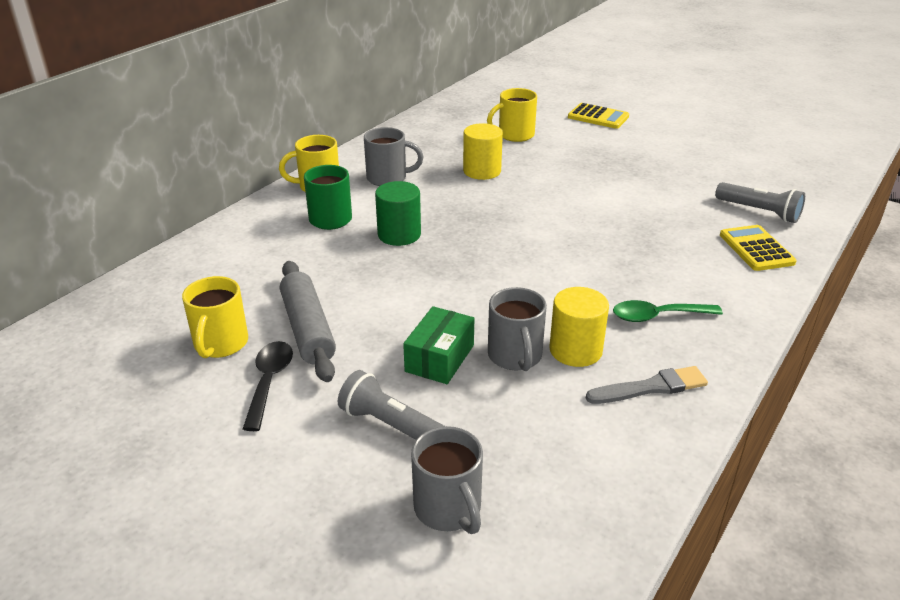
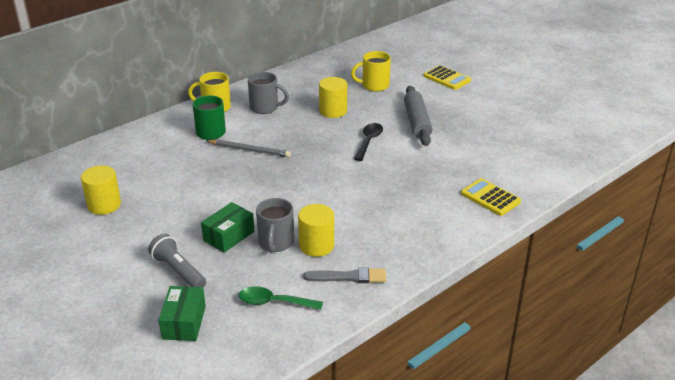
camera: 15 degrees right, 0 degrees up
yellow mug [182,276,248,358] -> yellow cylinder [81,165,121,215]
black spoon [243,341,293,431] -> black spoon moved to [354,123,383,161]
grey rolling pin [280,261,336,382] -> grey rolling pin moved to [404,86,432,146]
green cylinder [375,181,421,246] -> grey pencil [206,140,291,158]
grey mug [411,426,483,534] -> green box [159,286,206,341]
green spoon [613,300,723,322] -> green spoon moved to [239,286,323,310]
grey flashlight [715,182,805,223] -> none
yellow calculator [720,225,797,271] -> yellow calculator turned 45 degrees counterclockwise [461,178,521,216]

